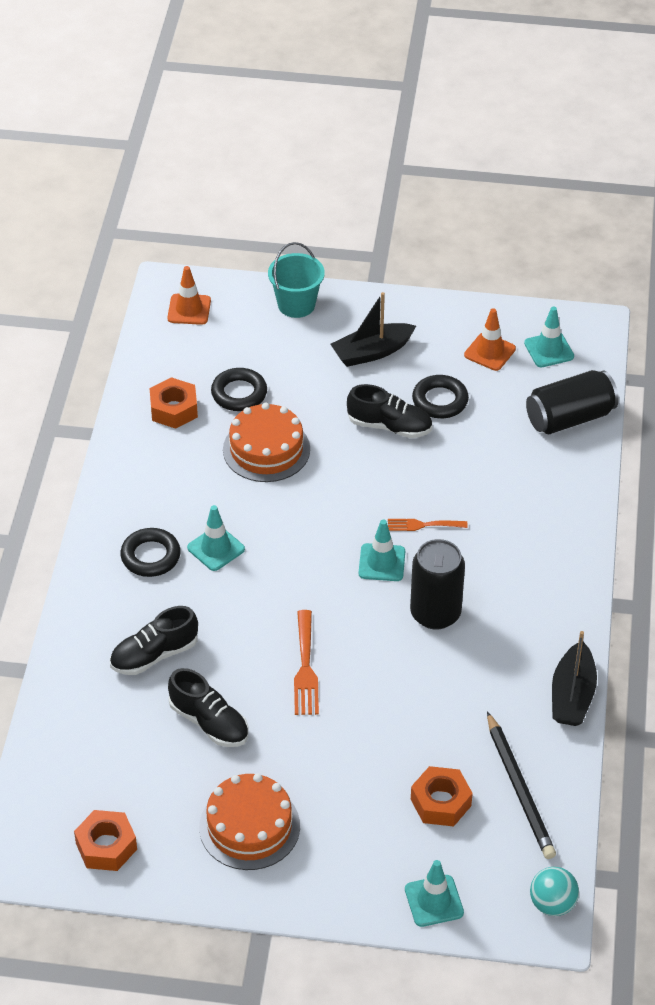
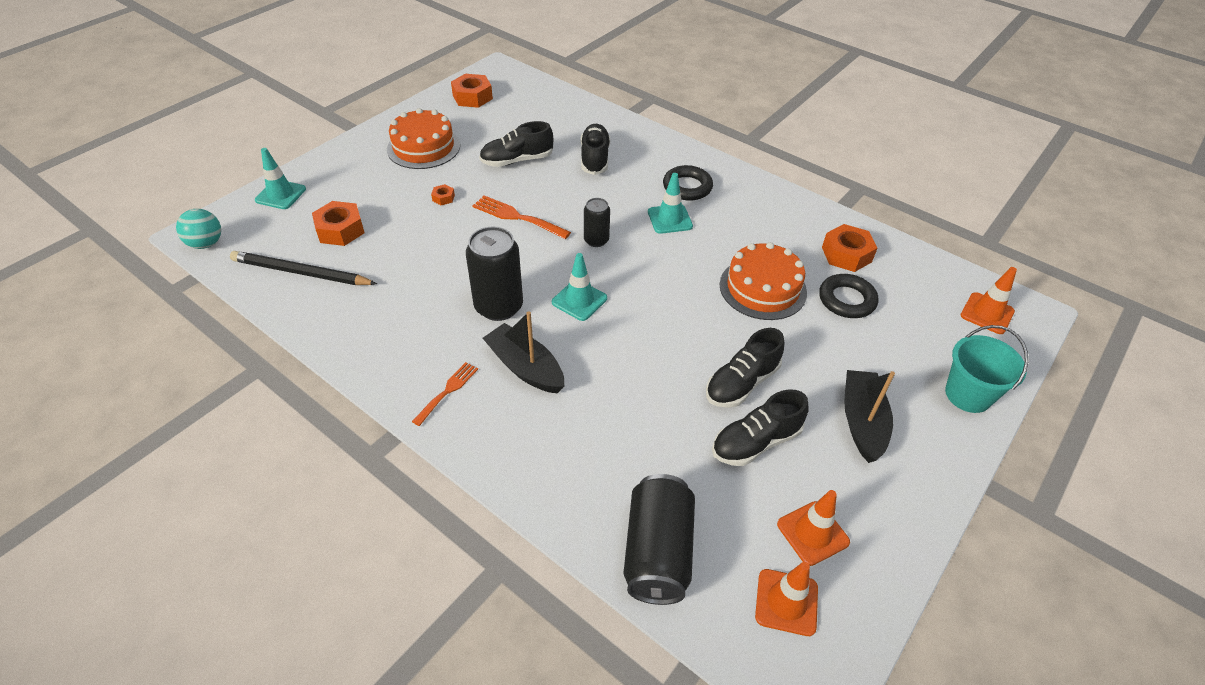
camera: 120 degrees right, 0 degrees up
orange fork [388,519,467,531] -> orange fork moved to [412,362,478,426]
black ring [412,375,469,418] -> black shoe [712,389,809,466]
turquoise traffic cone [524,306,574,367] -> orange traffic cone [755,562,818,636]
black boat [552,631,597,726] -> black boat moved to [483,311,564,394]
none -> orange nut [431,184,455,205]
none -> black can [584,198,610,247]

